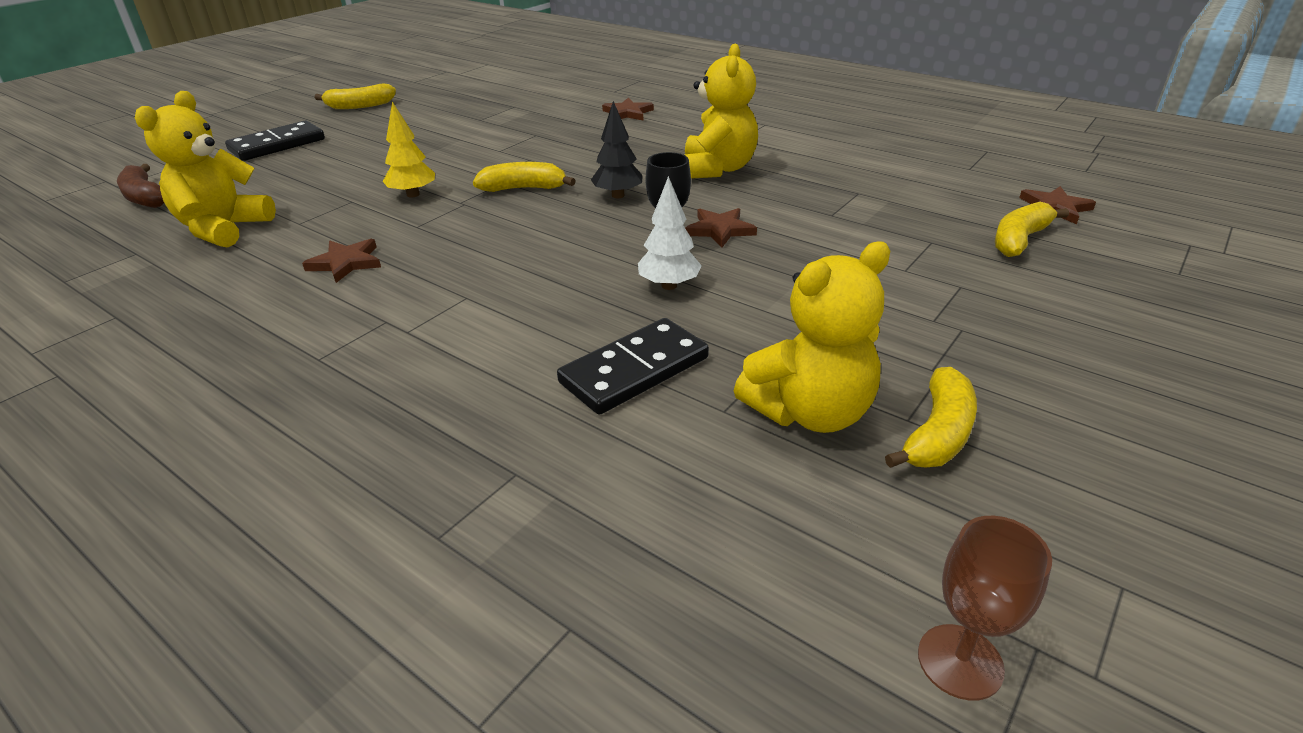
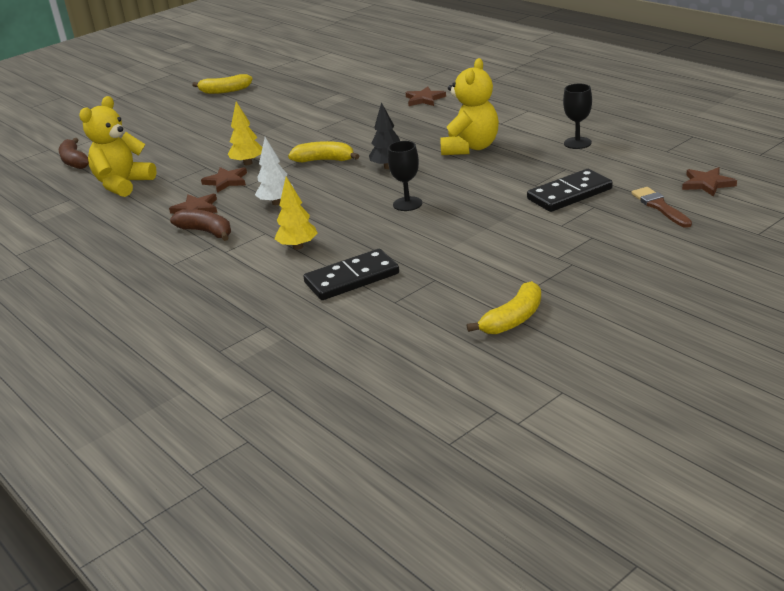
camera: 15 degrees right, 5 degrees down
black domino [225,120,325,161] -> black domino moved to [527,169,613,212]
white tree [638,176,702,290] -> white tree moved to [255,137,294,205]
brown star [685,208,757,248] -> brown star moved to [201,167,247,193]
yellow teddy bear [734,241,890,433] -> none
brown goblet [918,516,1052,701] -> none
yellow banana [995,202,1069,257] -> brown brush [632,187,692,228]
none -> brown banana [170,209,231,241]
none -> yellow tree [275,177,318,250]
none -> black goblet [563,84,592,149]

